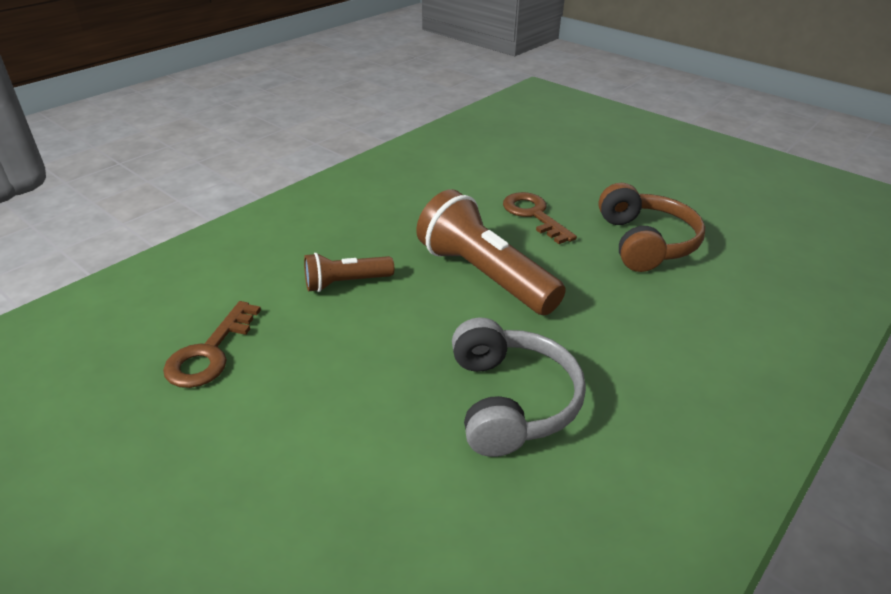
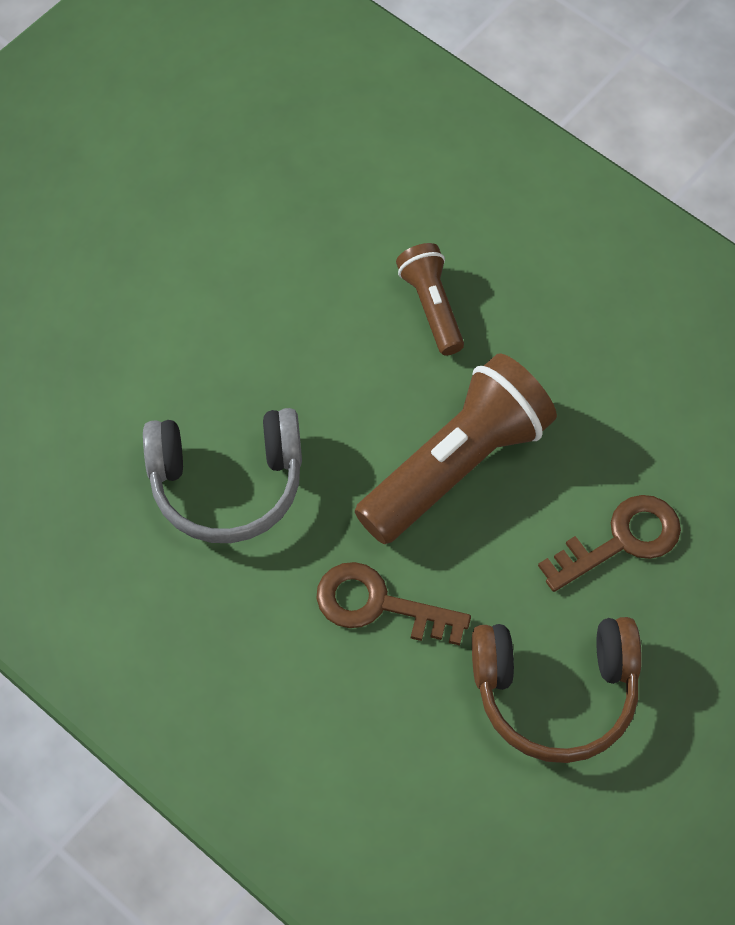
camera: 90 degrees right, 25 degrees up
brown key [163,301,261,388] -> brown key moved to [316,562,471,646]

